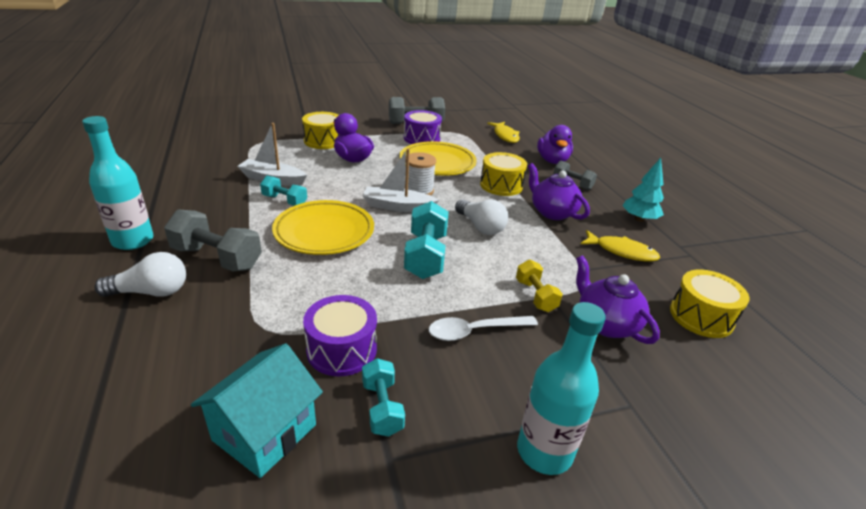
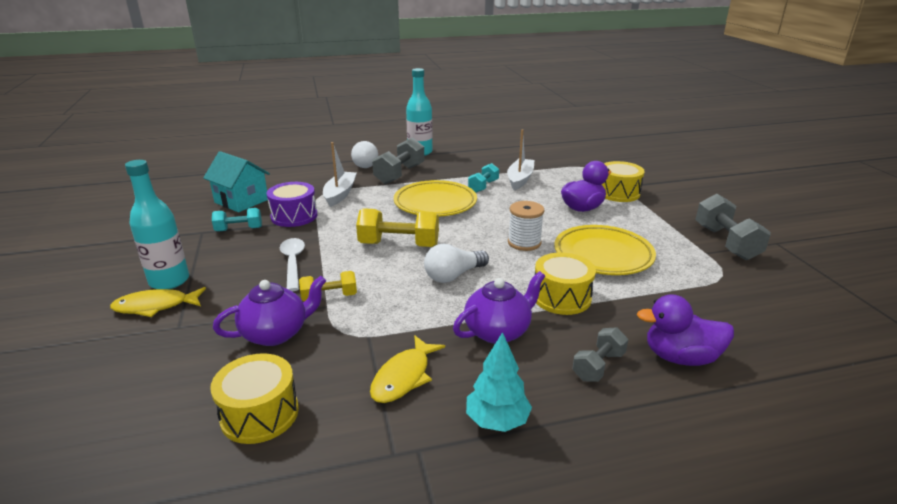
camera: 95 degrees right, 5 degrees down
white boat [362,148,439,212] -> white boat moved to [323,142,357,207]
purple drum [404,110,442,144] -> none
turquoise dumbbell [404,201,449,279] -> yellow dumbbell [356,208,439,247]
yellow fish [487,122,520,143] -> yellow fish moved to [110,287,206,317]

